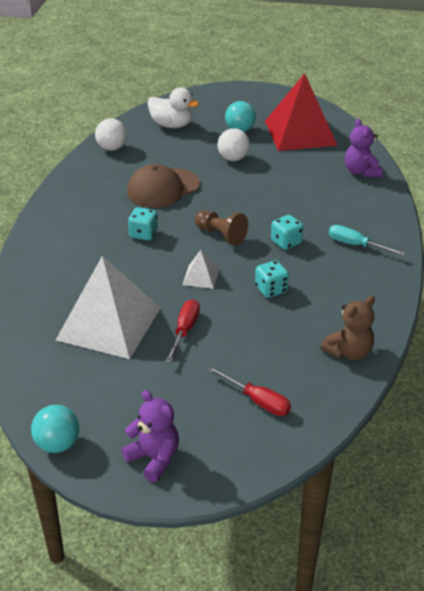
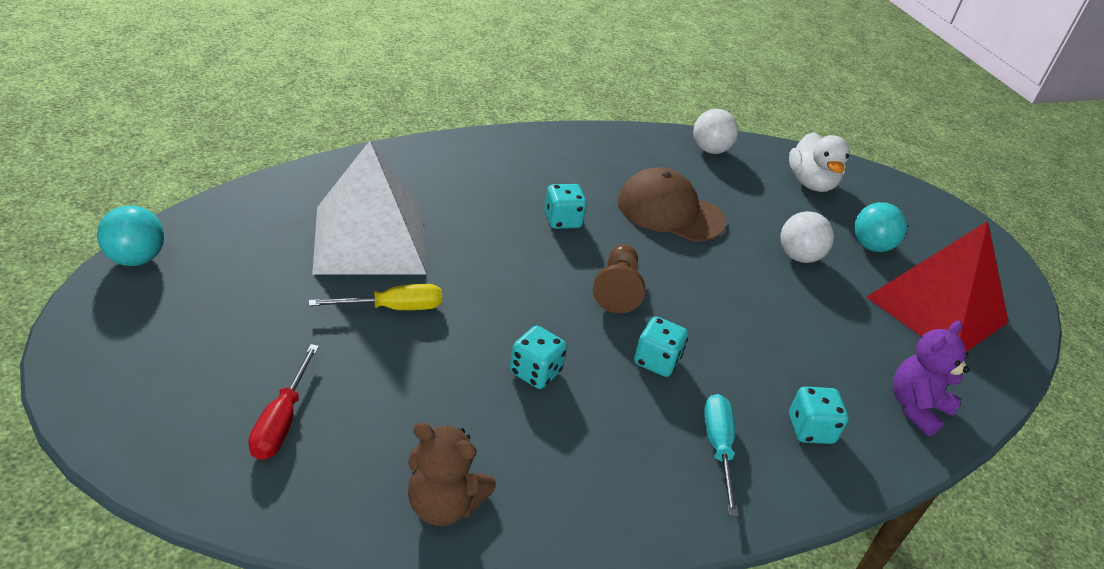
camera: 55 degrees right, 0 degrees up
purple teddy bear [121,390,179,482] -> none
red screwdriver [165,299,200,363] -> yellow screwdriver [309,284,442,310]
white pyramid [182,250,219,289] -> none
none -> turquoise dice [789,386,849,444]

